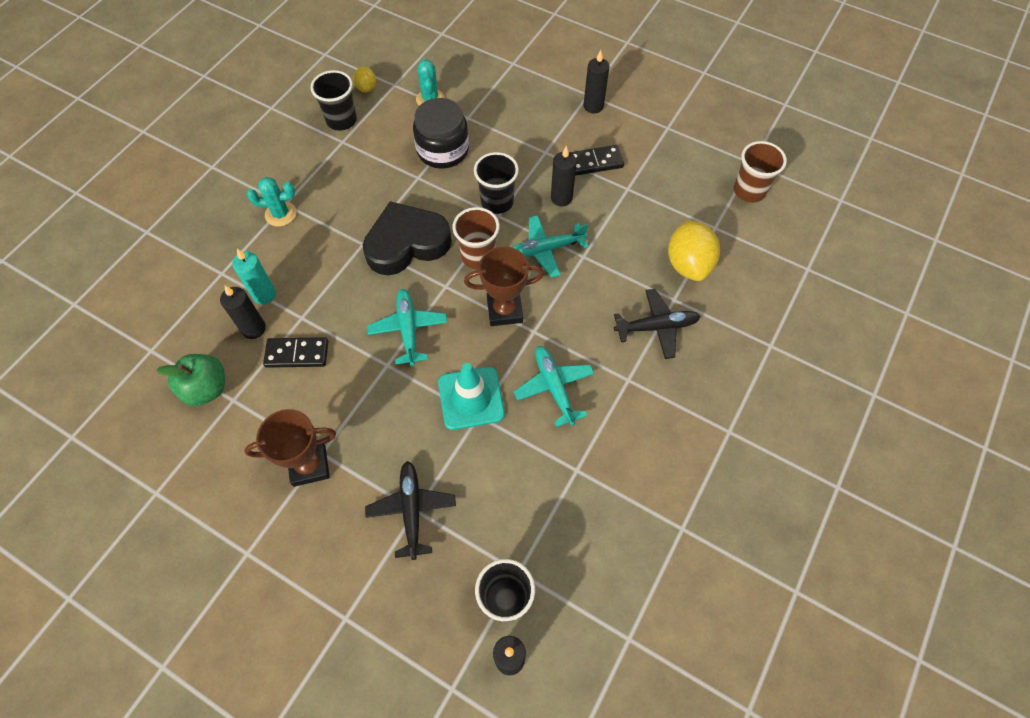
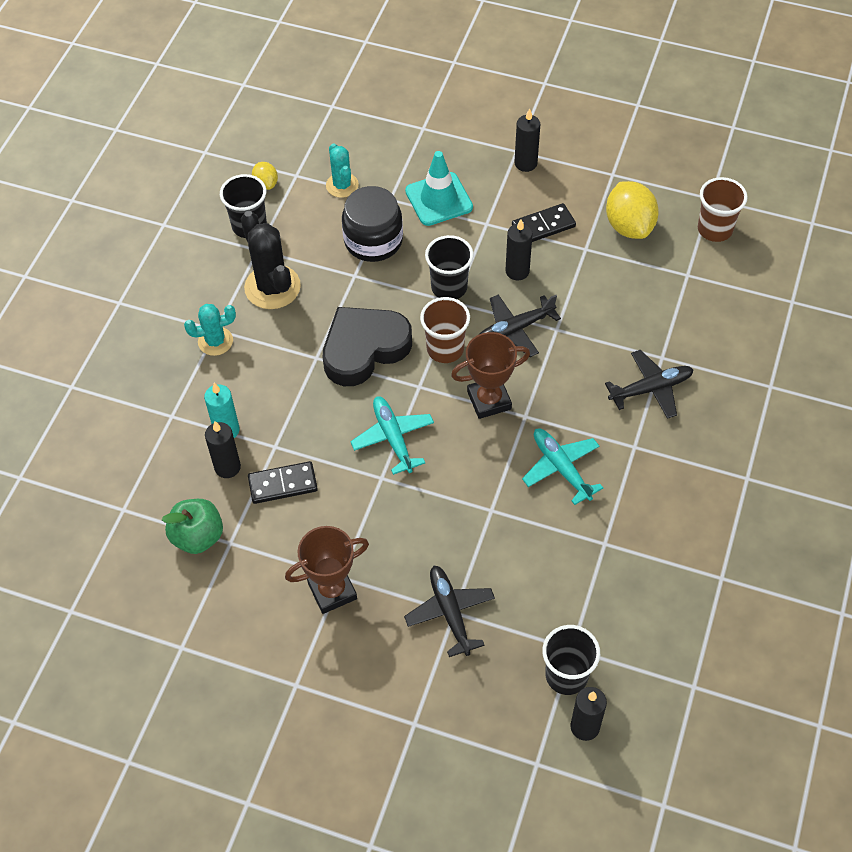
camera: 10 degrees left, 5 degrees down
turquoise traffic cone [438,363,505,430] -> turquoise traffic cone moved to [405,151,473,226]
turquoise plane [512,215,588,278] -> black plane [480,294,561,357]
yellow lemon [668,220,720,281] -> yellow lemon moved to [606,181,659,239]
none -> black cactus [241,211,301,309]

